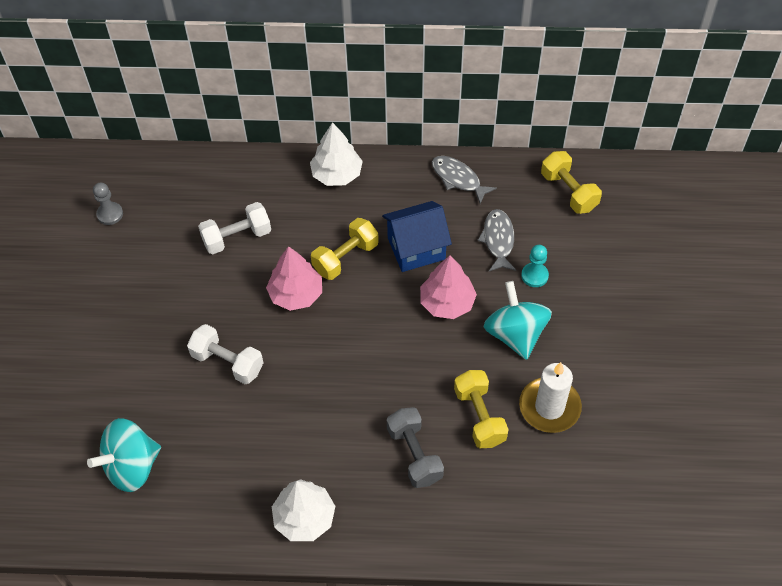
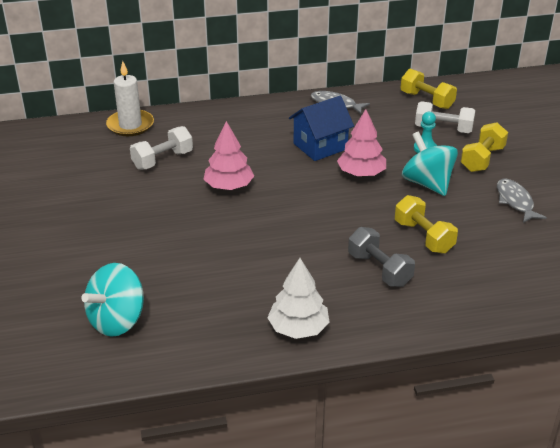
camera: 15 degrees left, 20 degrees down
grey pawn [93,183,123,225] -> none
white dumbbell [187,324,264,384] -> white dumbbell moved to [415,101,475,133]
white tree [310,122,363,186] -> none
yellow dumbbell [311,218,379,280] -> yellow dumbbell moved to [461,122,508,172]
grey fish [478,209,516,271] -> grey fish moved to [497,179,547,223]
white candle [519,362,582,433] -> white candle moved to [106,61,154,136]

